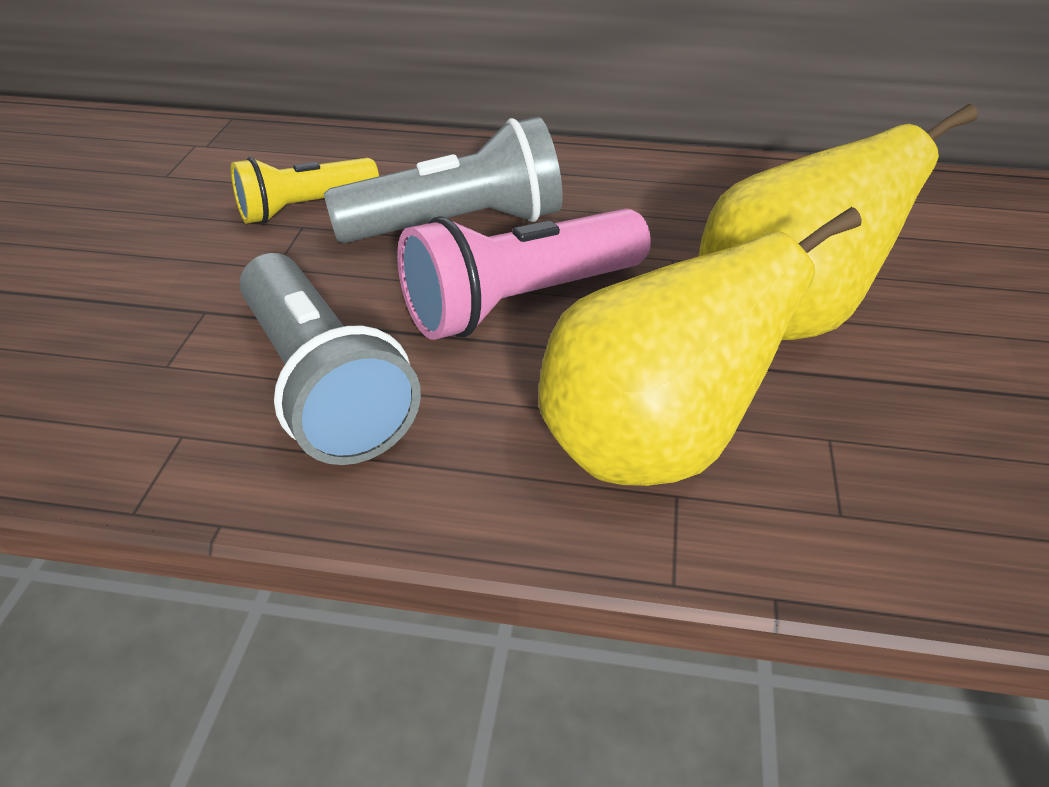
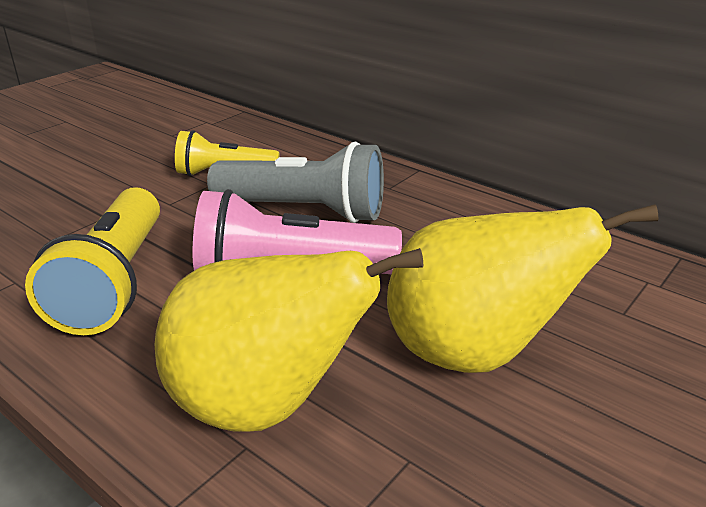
camera: 30 degrees right, 10 degrees down
grey flashlight [240,253,421,465] -> yellow flashlight [25,187,160,335]

